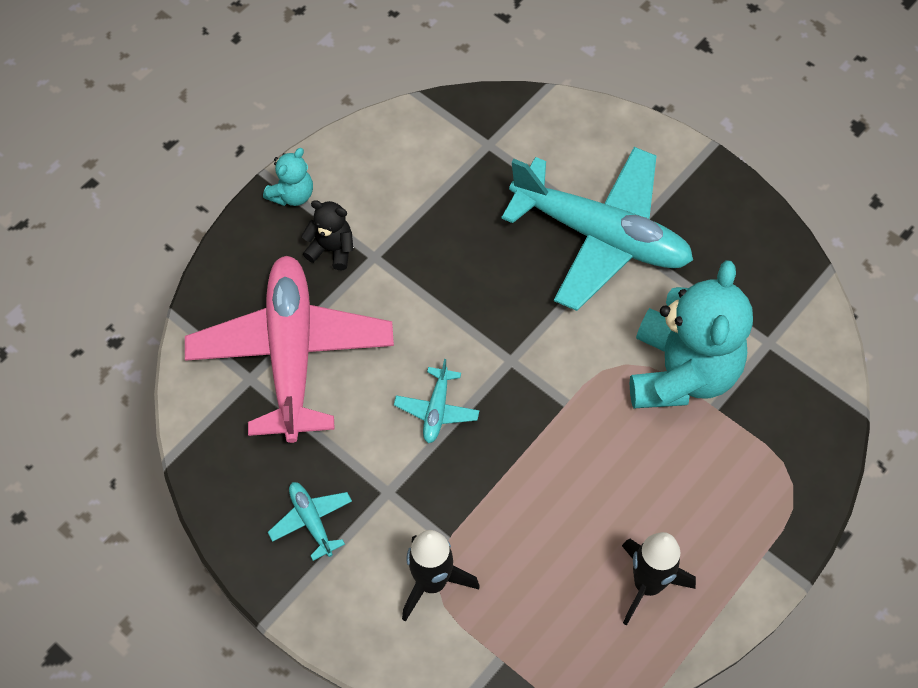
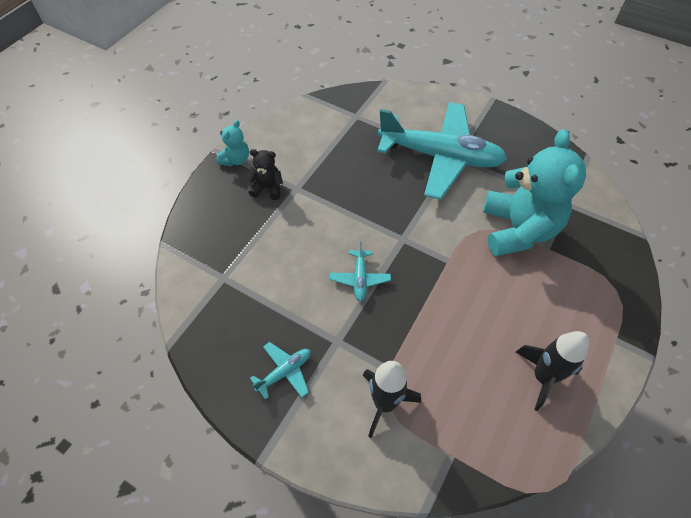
camera: 10 degrees left, 5 degrees down
pink plane [185,256,394,443] -> none
turquoise plane [268,482,352,561] -> turquoise plane turned 90 degrees clockwise [250,342,311,400]

